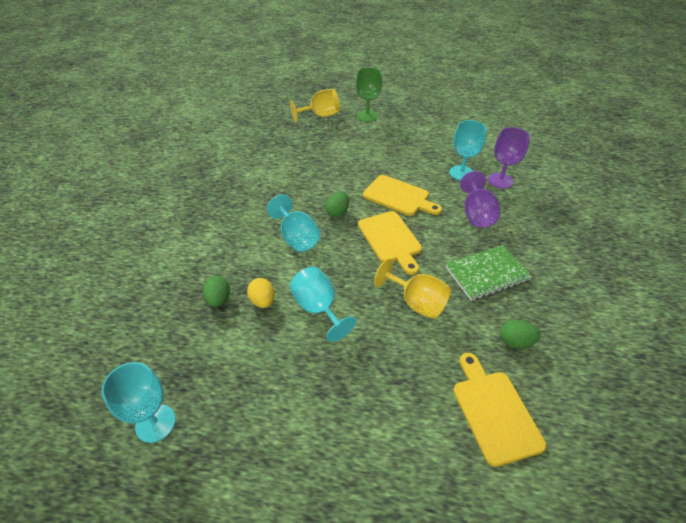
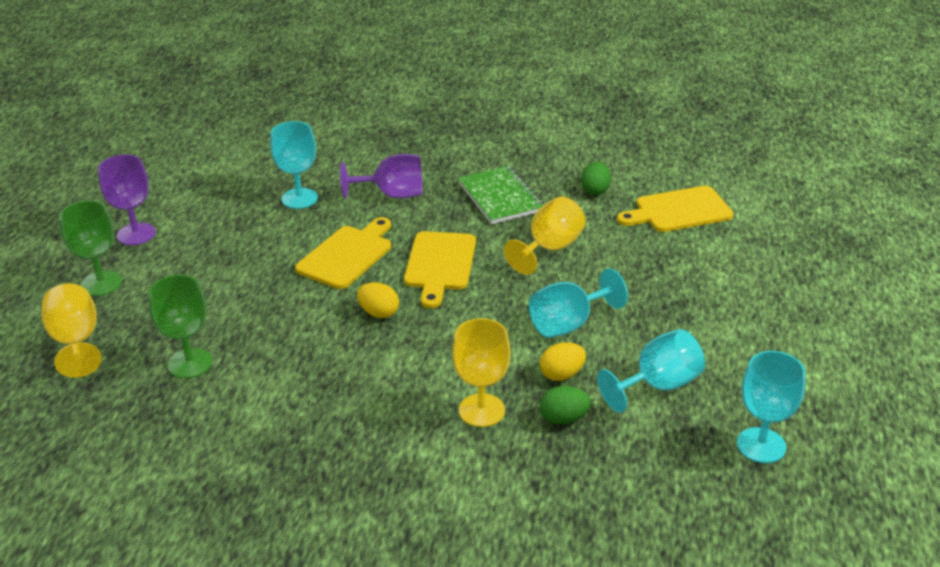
camera: 90 degrees left, 10 degrees down
turquoise goblet [267,194,320,252] -> turquoise goblet moved to [597,329,705,413]
green egg [325,192,349,217] -> yellow egg [357,282,399,318]
yellow cutting board [358,211,422,275] -> yellow cutting board turned 120 degrees clockwise [404,231,476,308]
purple goblet [488,127,530,189] -> purple goblet moved to [98,155,156,245]
none -> green goblet [148,275,212,378]
none -> yellow goblet [452,318,510,427]

